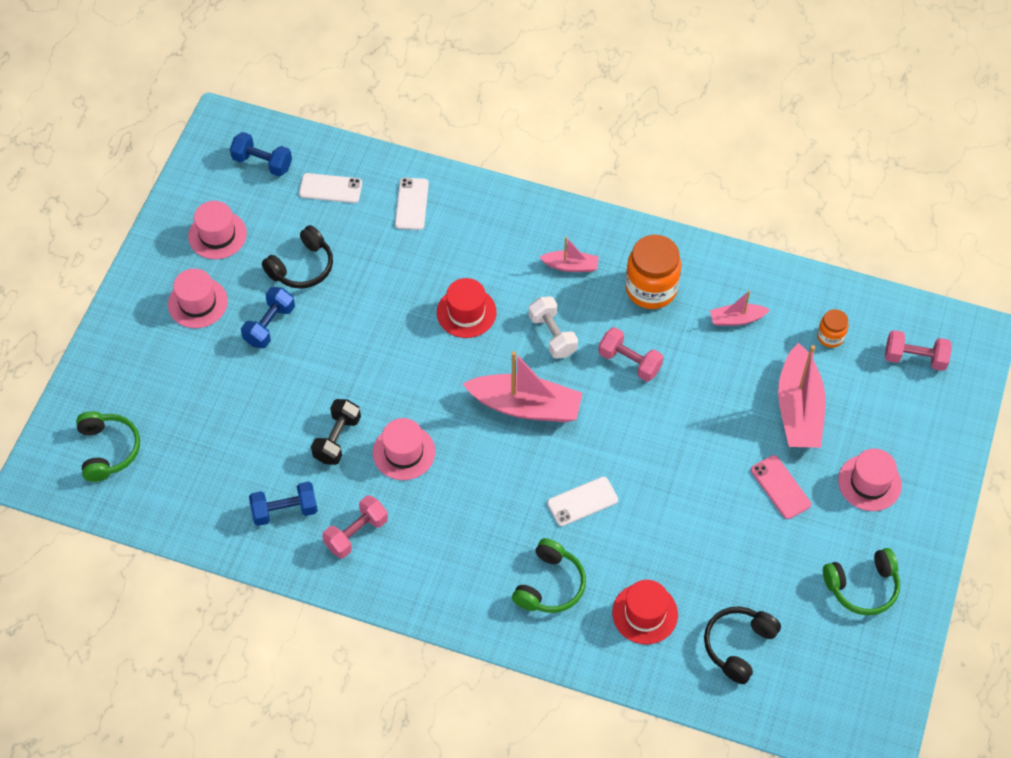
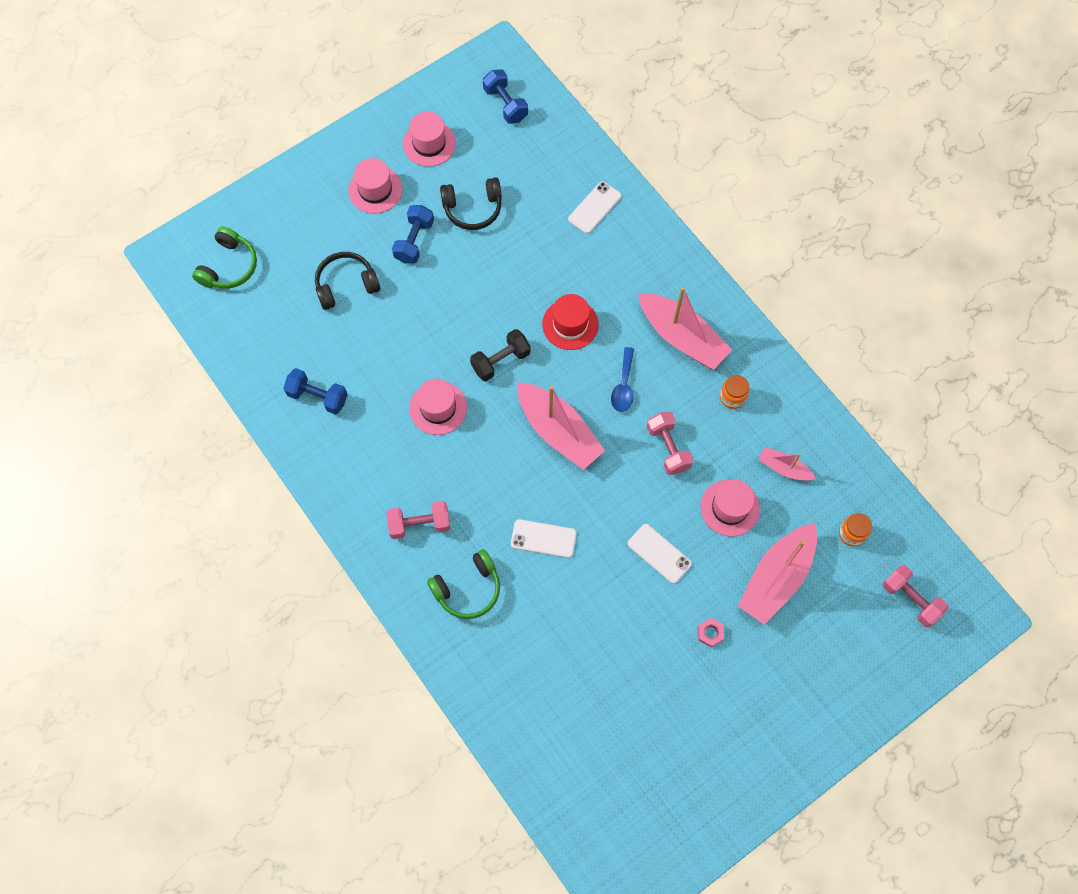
camera: 35 degrees right, 10 degrees up
blue dumbbell [241,287,295,348] -> blue dumbbell turned 45 degrees counterclockwise [392,205,434,264]
white phone [299,173,362,203] -> white phone moved to [628,524,692,584]
black dumbbell [311,399,361,465] -> black dumbbell moved to [470,329,531,381]
pink dumbbell [322,495,388,558] -> pink dumbbell moved to [387,501,450,539]
white dumbbell [529,296,578,359] -> blue spoon [611,347,634,412]
pink boat [539,237,599,272] -> pink boat [638,287,732,370], size x1.93
red hat [612,580,678,644] -> none
orange jar [625,235,681,309] -> orange jar [720,375,749,409], size x0.52
black headphones [704,606,781,684] -> black headphones moved to [315,252,380,310]
pink phone [751,455,811,519] -> pink nut [698,618,724,647]
green headphones [823,548,900,615] -> none
pink hat [838,449,902,511] -> pink hat moved to [700,480,760,537]

